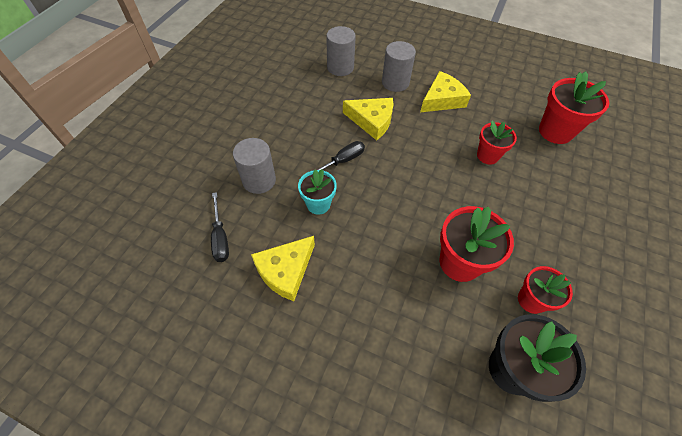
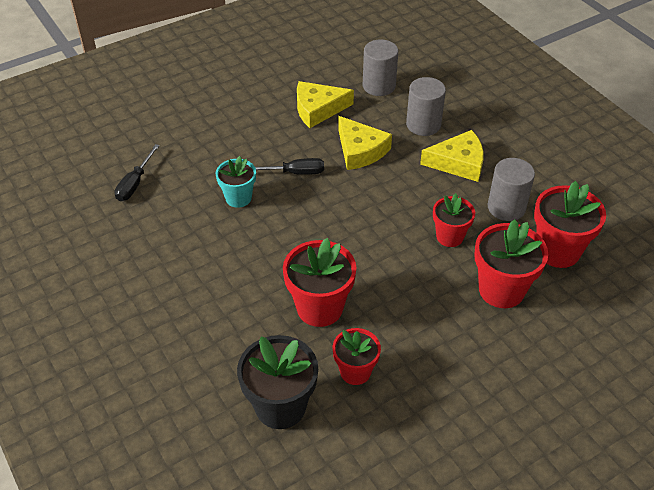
camera: 35 degrees right, 10 degrees down
grey cylinder [233,138,276,194] -> grey cylinder moved to [487,158,535,221]
yellow cheese [251,236,315,301] -> yellow cheese moved to [297,81,354,128]
none -> red flower pot [474,219,548,308]

